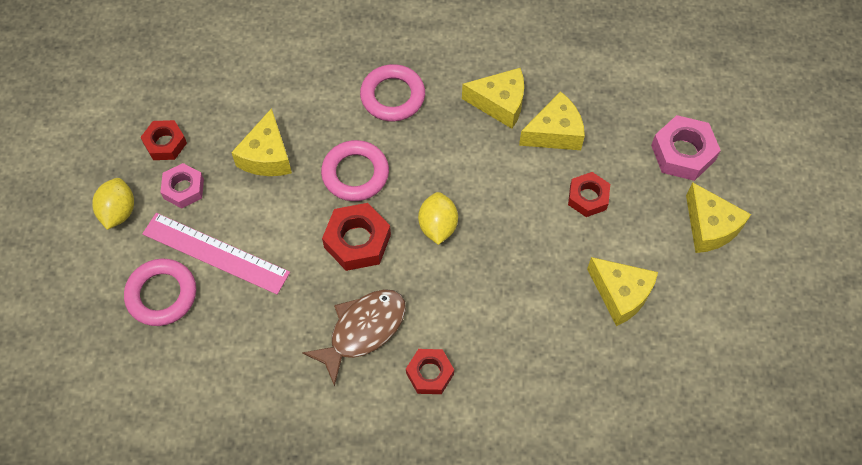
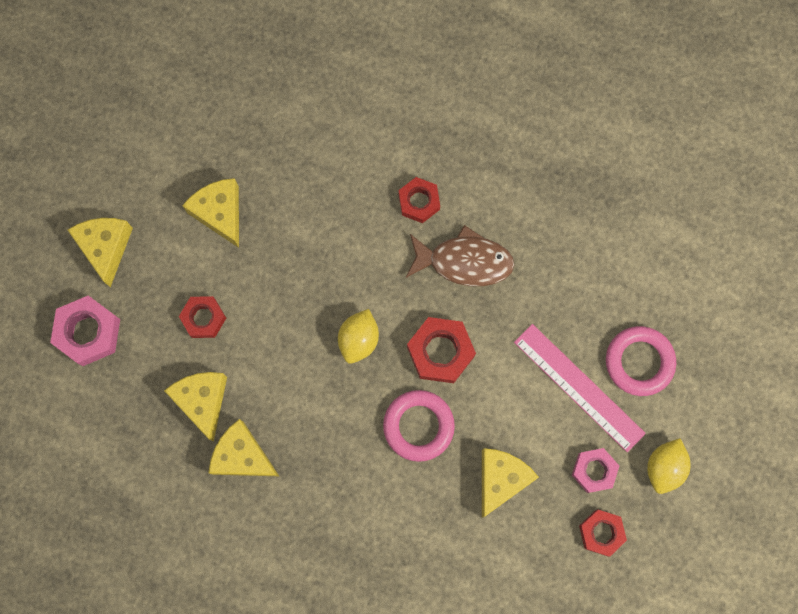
camera: 160 degrees left, 15 degrees up
brown fish [302,289,406,387] -> brown fish turned 150 degrees counterclockwise [406,225,514,286]
pink ring [360,64,425,121] -> none
yellow cheese [519,91,585,150] -> yellow cheese turned 75 degrees clockwise [164,372,227,442]

